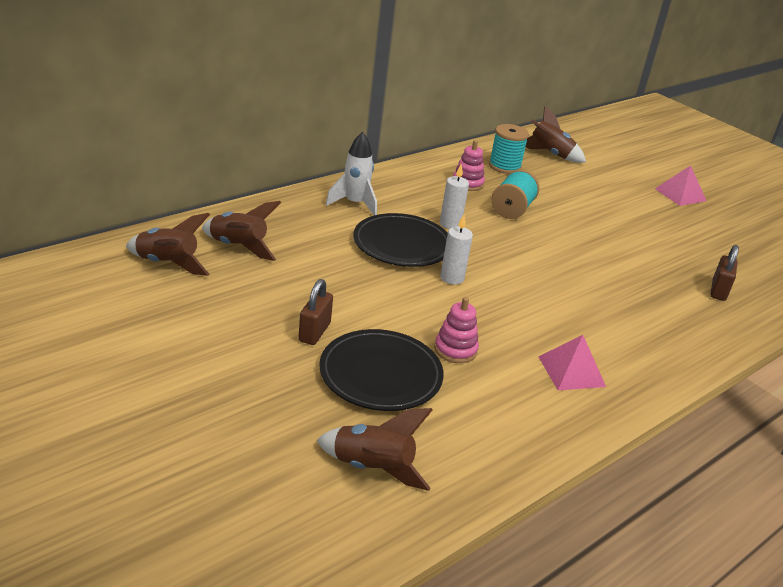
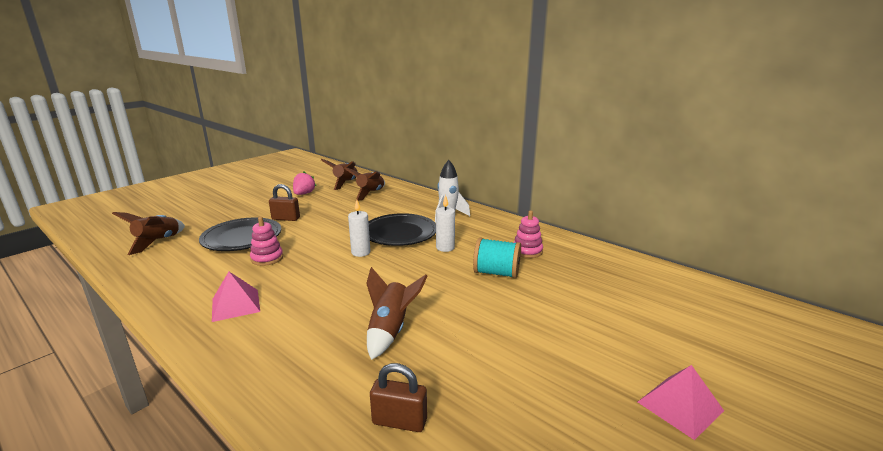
camera: 85 degrees right, 10 degrees down
turquoise spool [489,124,529,174] -> none
brown rocket [525,106,586,163] -> brown rocket moved to [366,267,428,360]
none -> pink strawberry [293,172,316,195]

